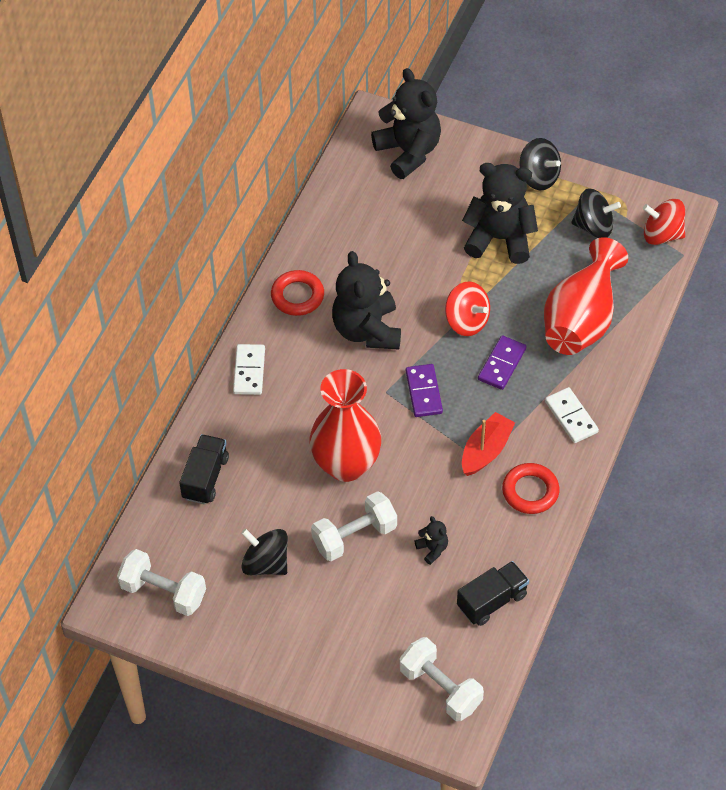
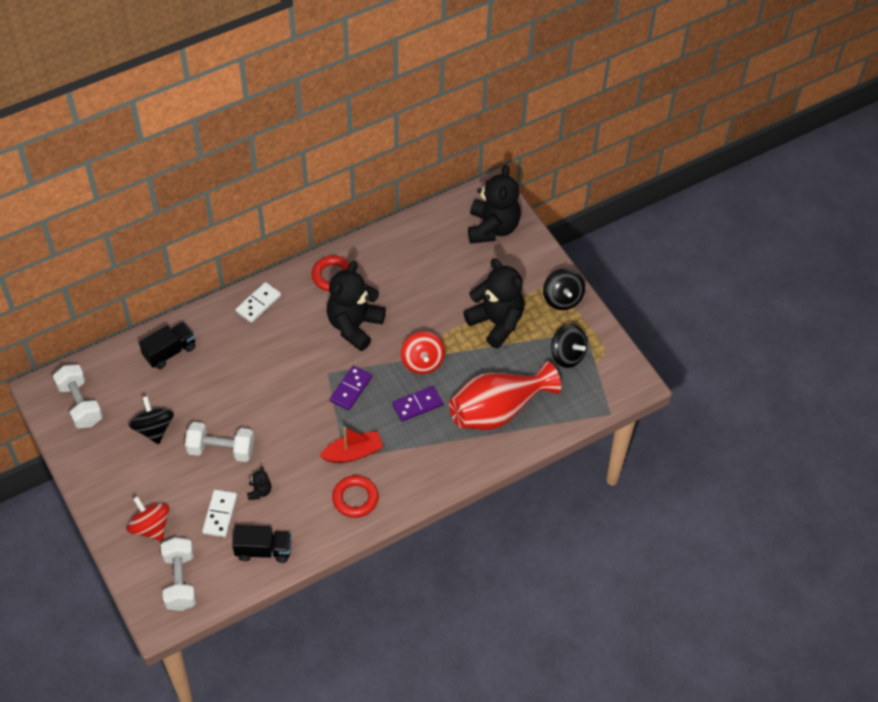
camera: 35 degrees right, 0 degrees up
red vase [310,369,381,482] -> none
white domino [545,387,599,443] -> white domino moved to [202,490,237,538]
red spinning top [643,199,685,245] -> red spinning top moved to [127,496,170,541]

